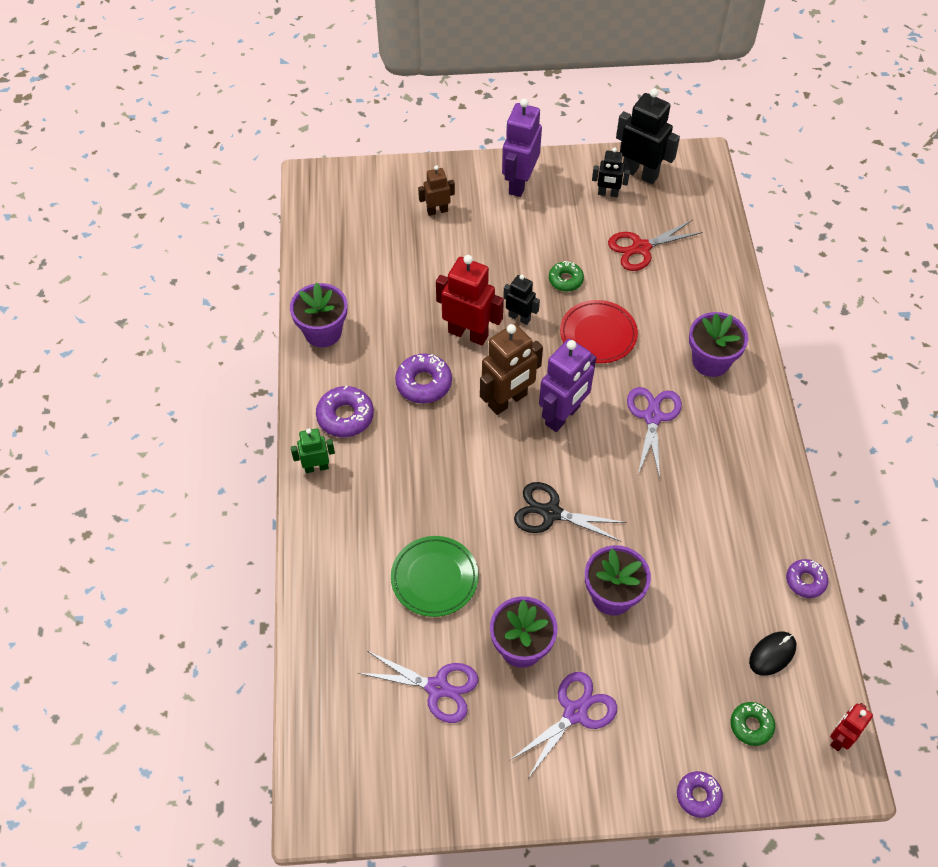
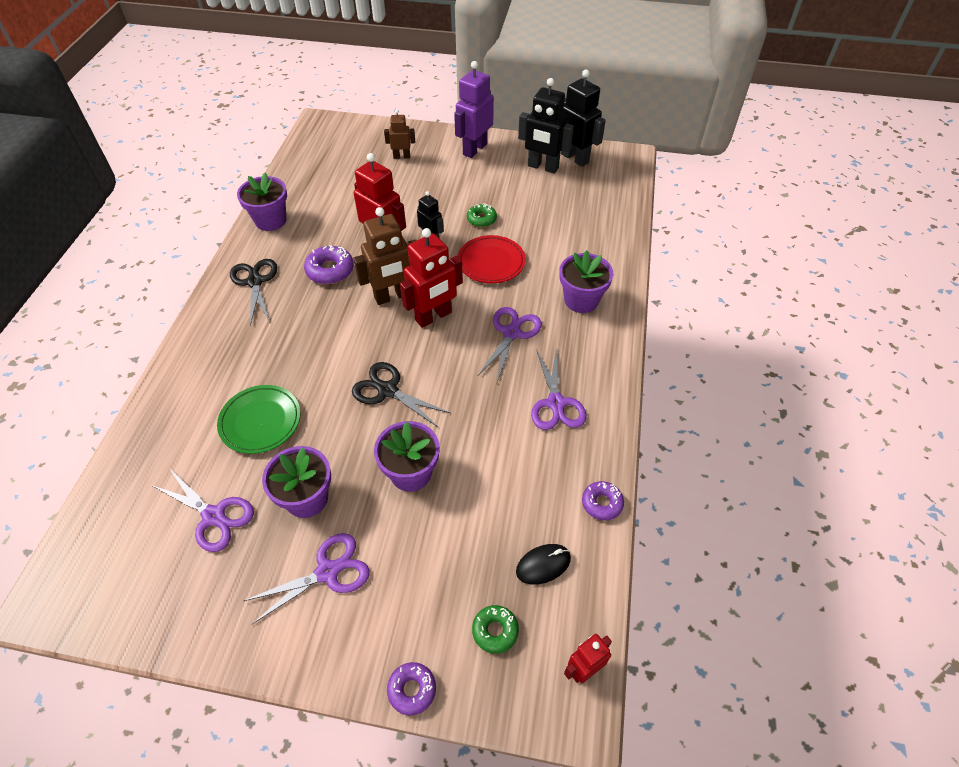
camera: 15 degrees right, 5 degrees down
green robot [291,428,335,473] -> none
purple donut [316,385,374,437] -> black scissors [230,259,277,326]
purple robot [539,339,596,432] -> red robot [400,228,463,328]
black robot [592,148,630,197] -> black robot [518,78,574,174], size x1.77
red scissors [608,220,703,271] -> none
none -> purple scissors [531,349,587,430]

